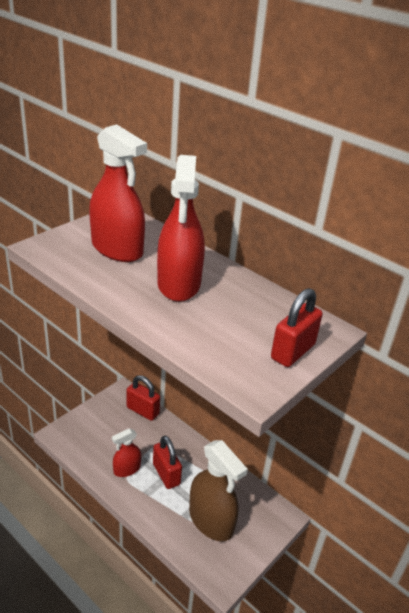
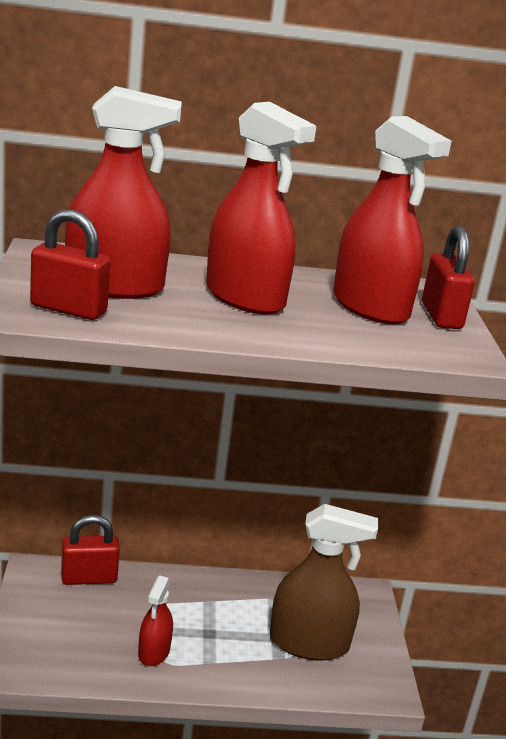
camera: 45 degrees left, 10 degrees down
red padlock [153,436,182,489] -> red padlock moved to [30,209,110,320]
none -> red spray bottle [333,116,452,325]

